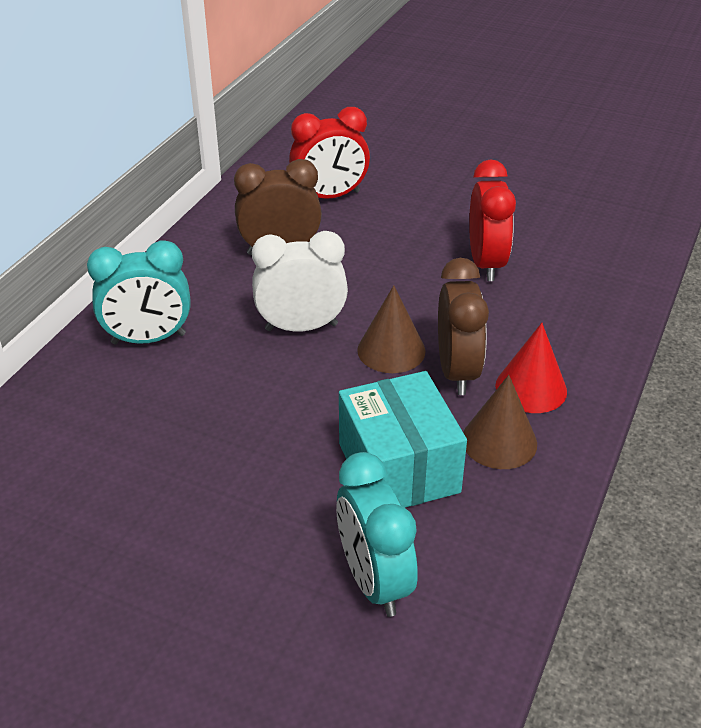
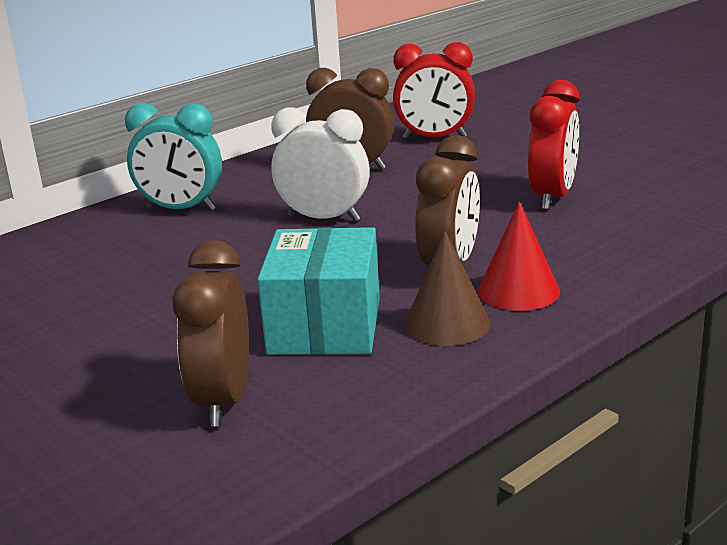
camera: 25 degrees right, 15 degrees down
turquoise clock [336,452,418,617] -> brown clock [172,240,249,426]
brown cone [357,285,426,373] -> none

